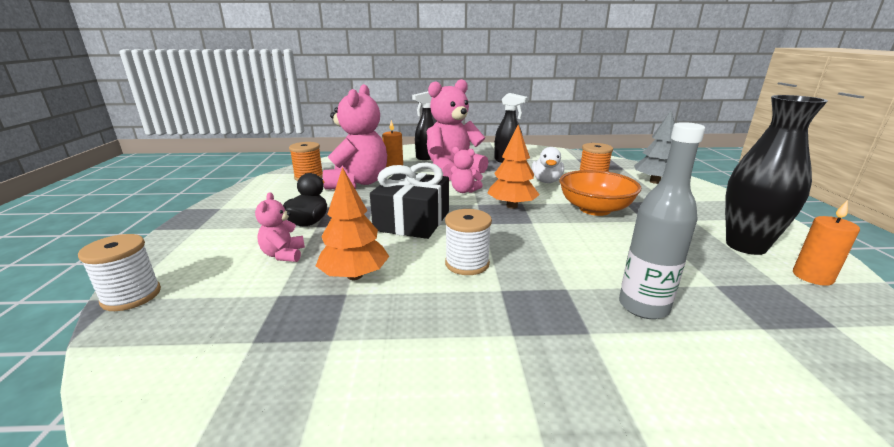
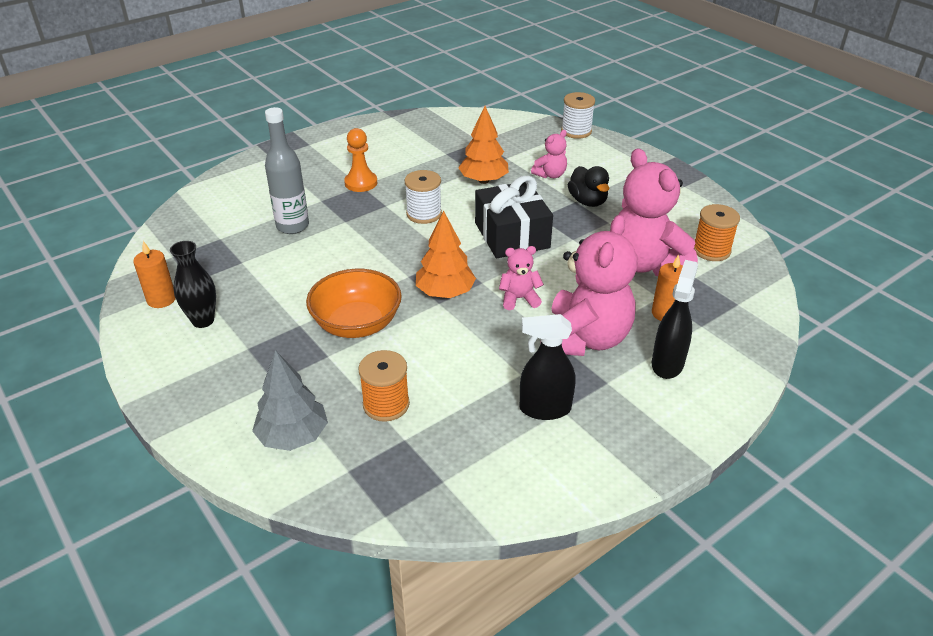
camera: 145 degrees right, 15 degrees up
pink teddy bear [255,192,305,262] -> pink teddy bear turned 90 degrees clockwise [531,130,567,178]
white duck [532,147,564,183] -> none
black vase [725,95,828,255] -> black vase [170,241,216,328], size x0.61
none -> orange pawn [344,128,377,192]

